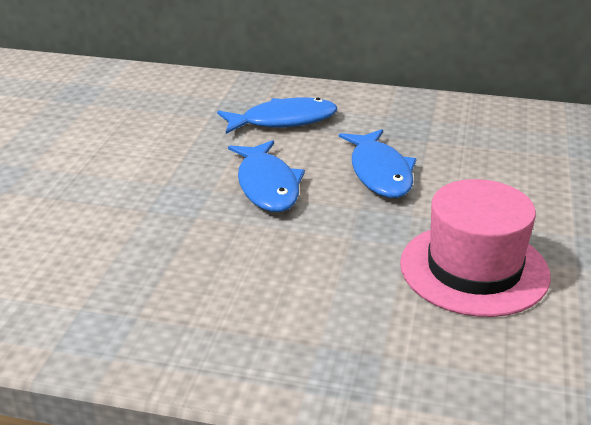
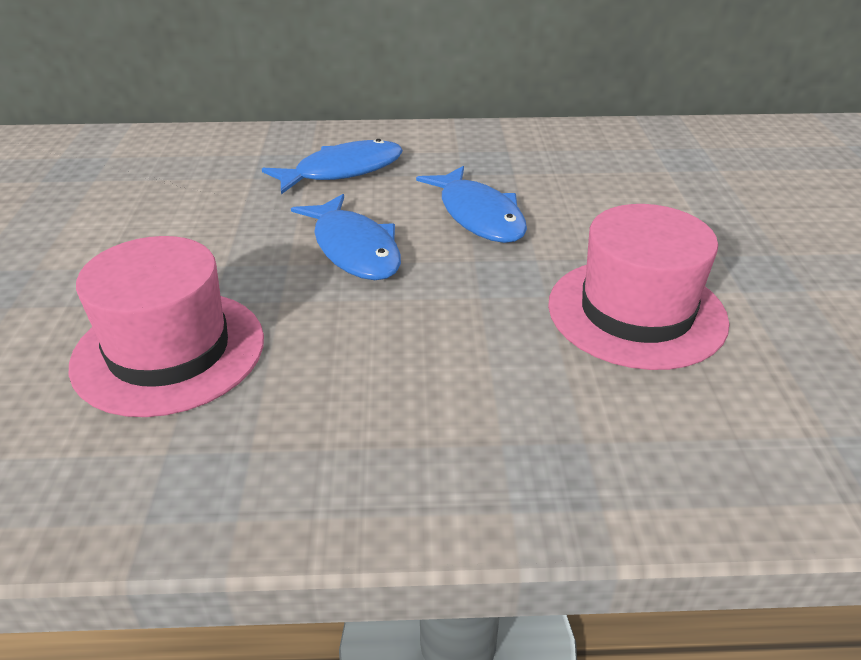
camera: 15 degrees left, 5 degrees up
none -> pink hat [69,236,264,417]

